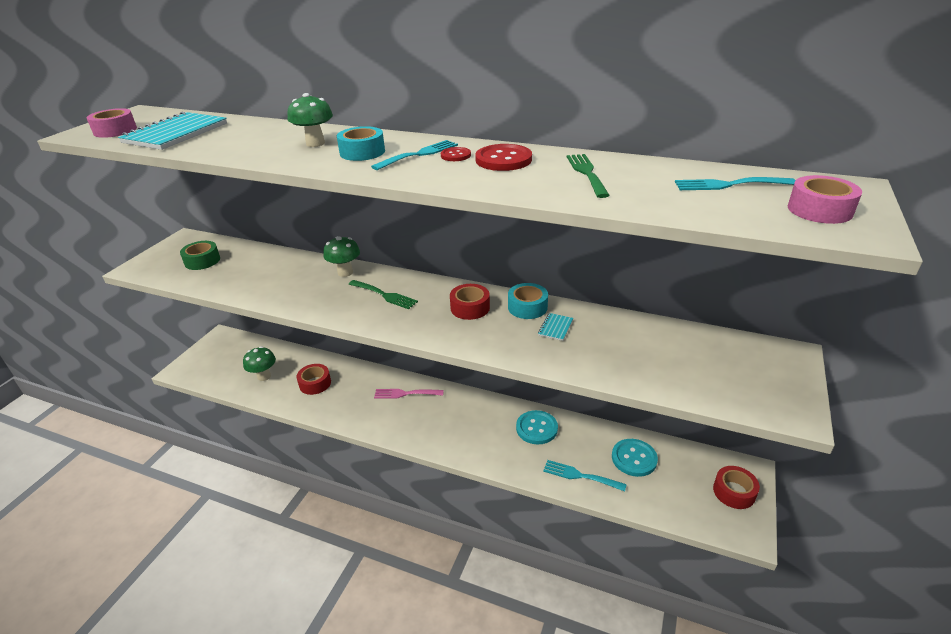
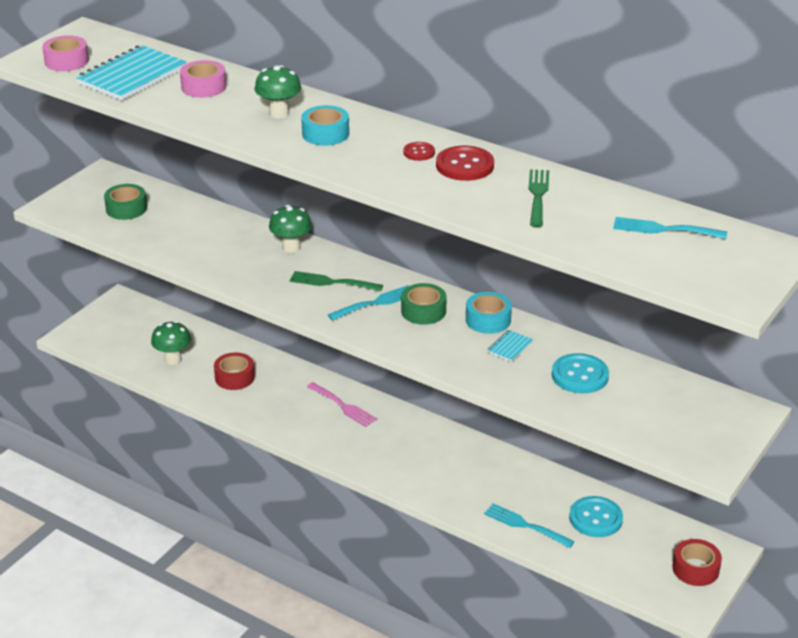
camera: 10 degrees right, 0 degrees up
green fork [349,280,418,309] -> green fork turned 150 degrees clockwise [290,271,383,291]
turquoise fork [371,140,458,170] -> turquoise fork moved to [328,285,408,321]
pink fork [374,389,444,399] -> pink fork turned 150 degrees counterclockwise [307,382,377,427]
red tape [450,284,490,320] -> green tape [401,283,447,325]
turquoise button [516,410,558,444] -> turquoise button moved to [552,353,609,394]
pink tape [788,175,862,224] -> pink tape moved to [180,60,226,98]

